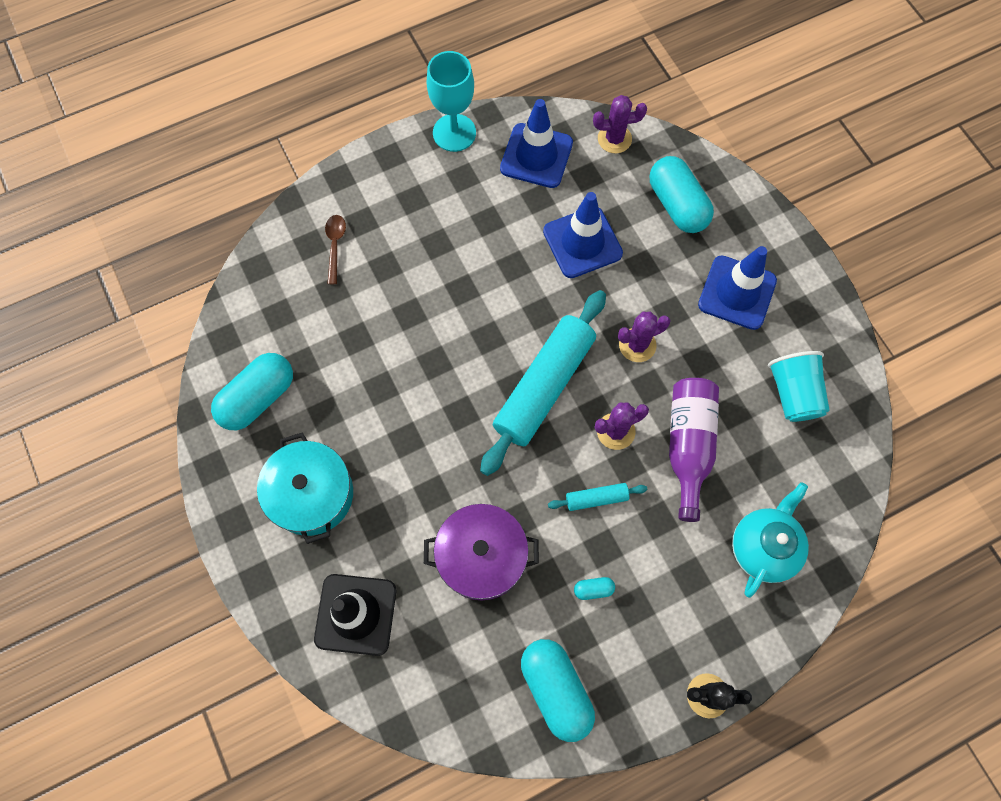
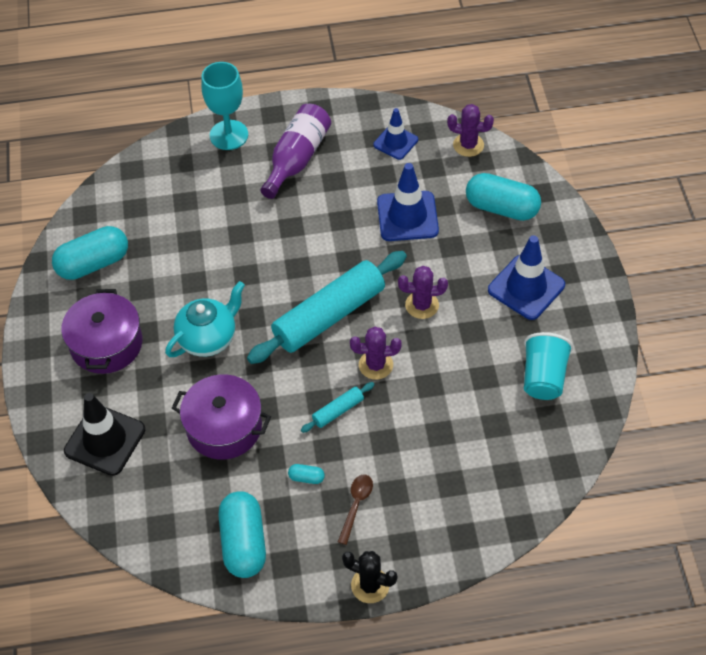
camera: 20 degrees right, 15 degrees down
turquoise pot [257,432,353,544] -> purple pot [61,289,142,374]
brown spoon [325,215,346,284] -> brown spoon moved to [338,474,373,545]
turquoise goblet [427,51,476,152] -> turquoise goblet moved to [201,62,248,150]
blue traffic cone [500,99,573,188] -> blue traffic cone [373,108,418,160], size x0.63
turquoise rolling pin [548,483,647,511] -> turquoise rolling pin turned 45 degrees counterclockwise [301,382,375,433]
turquoise capsule [650,156,714,233] -> turquoise capsule turned 60 degrees counterclockwise [466,173,541,221]
purple bottle [669,378,719,522] -> purple bottle moved to [260,104,331,199]
turquoise teapot [732,482,809,598] -> turquoise teapot moved to [165,281,245,357]

